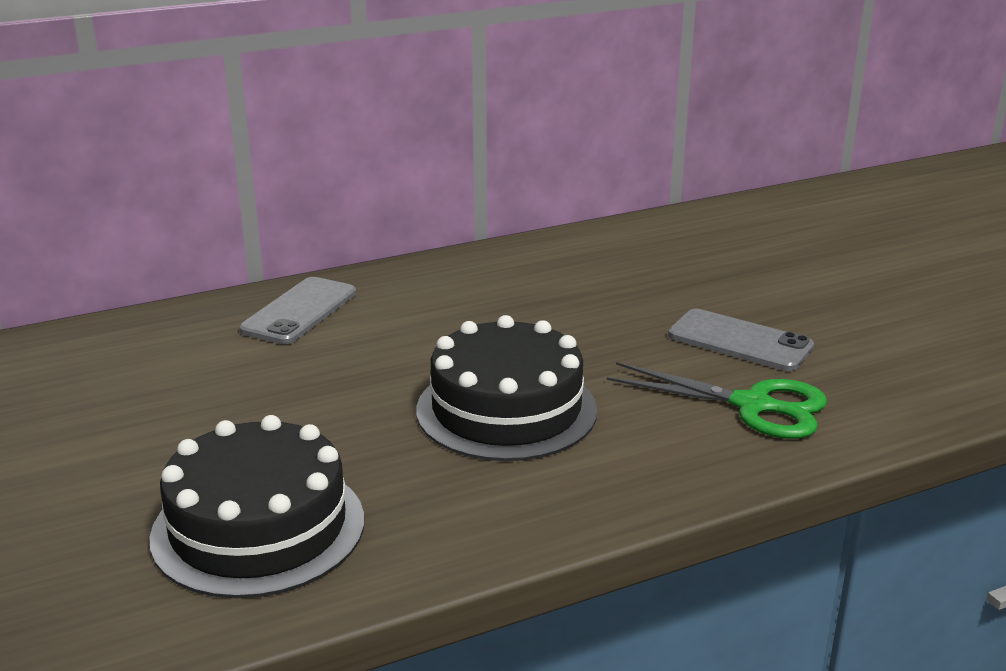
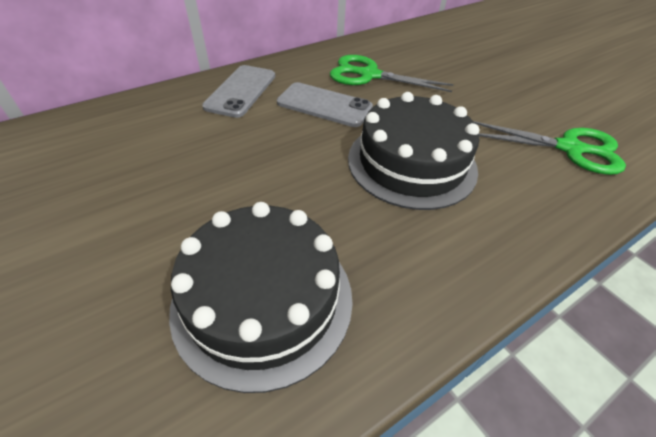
camera: 10 degrees left, 20 degrees up
grey phone [668,309,814,371] -> grey phone moved to [277,82,373,127]
none -> green scissors [330,55,454,92]

